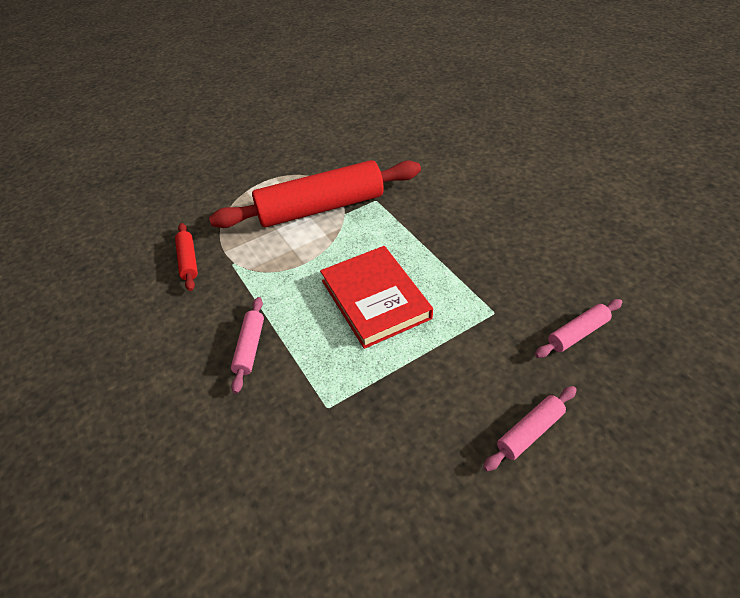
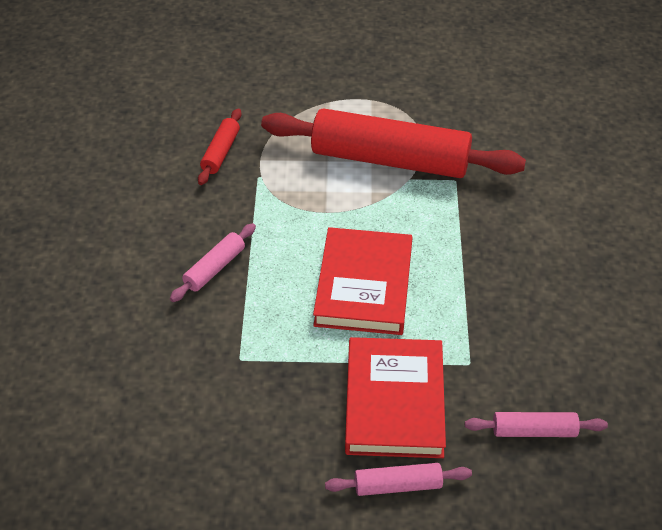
camera: 30 degrees right, 0 degrees up
none -> red book [345,337,446,458]

